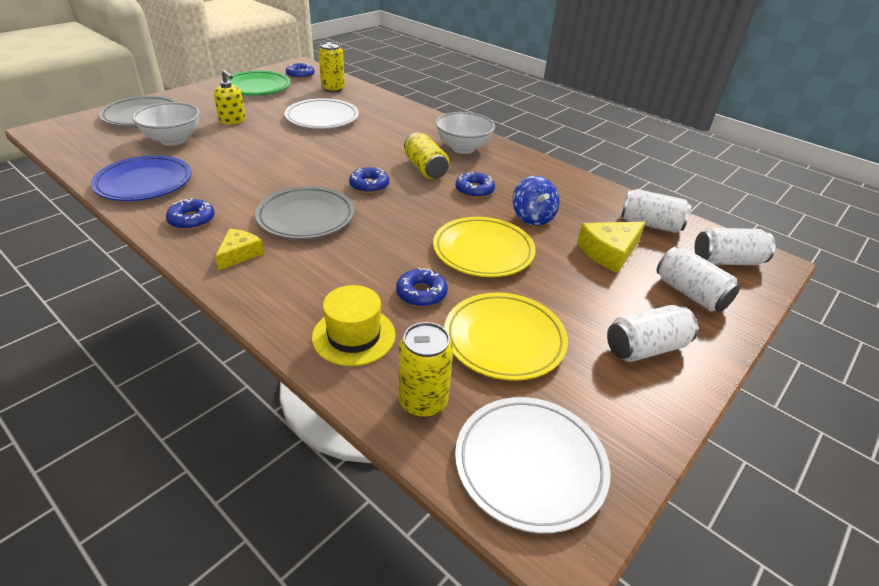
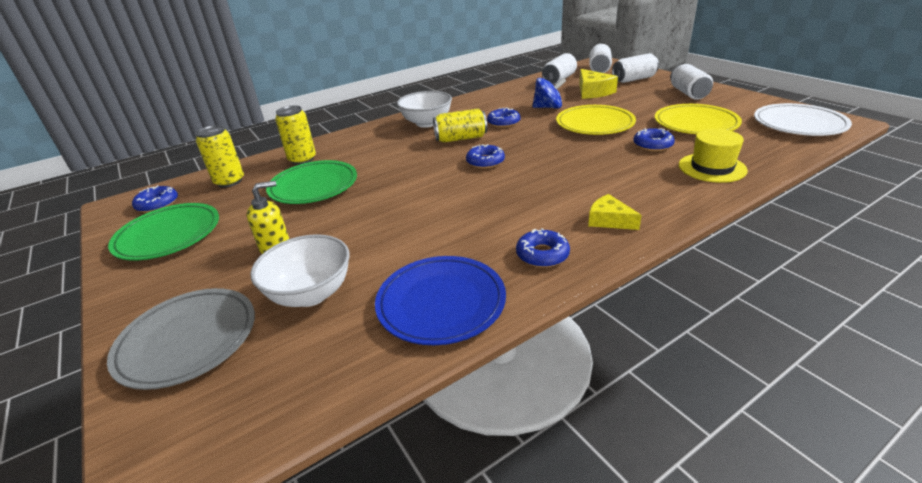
camera: 70 degrees left, 5 degrees down
grey plate [255,186,355,239] -> none
white plate [285,98,359,129] -> green plate [266,160,357,204]
yellow can [399,322,453,417] -> yellow can moved to [275,105,316,165]

